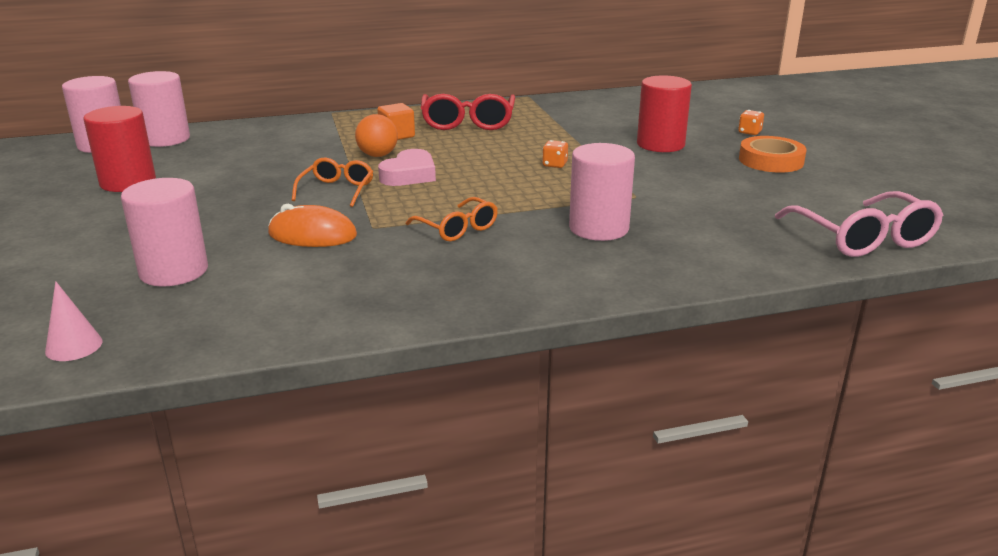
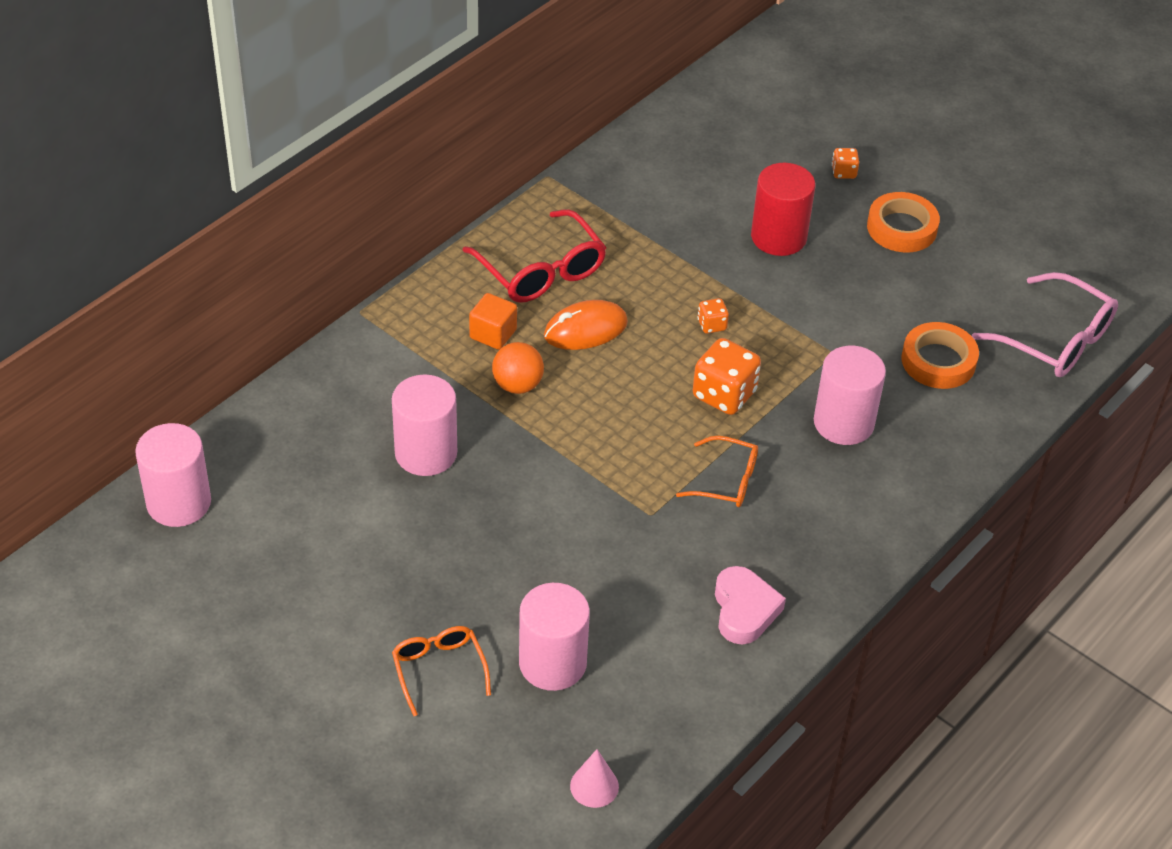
camera: 35 degrees left, 20 degrees up
red cylinder [83,106,156,192] -> none
pink cylinder [128,71,190,147] -> pink cylinder moved to [392,375,457,476]
orange mouse [268,204,357,247] -> orange mouse moved to [544,300,628,350]
orange glasses [292,158,373,207] -> orange glasses moved to [392,626,491,716]
pink heart [378,149,436,186] -> pink heart moved to [715,566,786,645]
none -> orange dice [693,338,761,415]
none -> orange tape [901,322,979,389]

